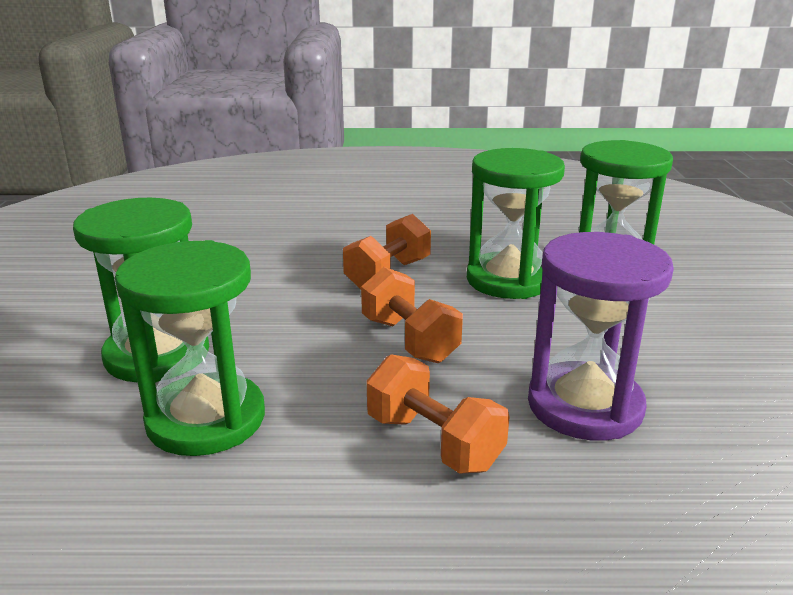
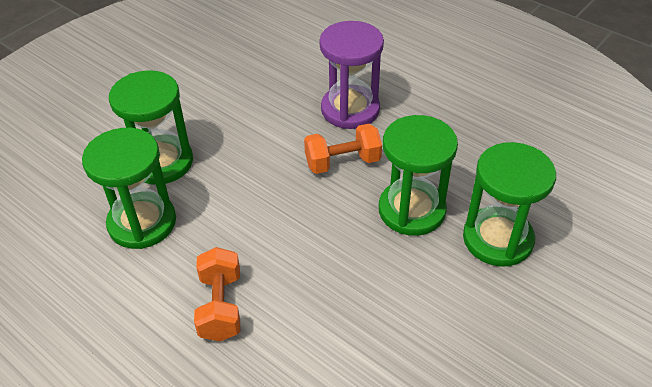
camera: 40 degrees right, 20 degrees up
orange dumbbell [361,267,463,363] -> none
purple hourglass [528,232,674,441] -> purple hourglass moved to [319,21,384,129]

